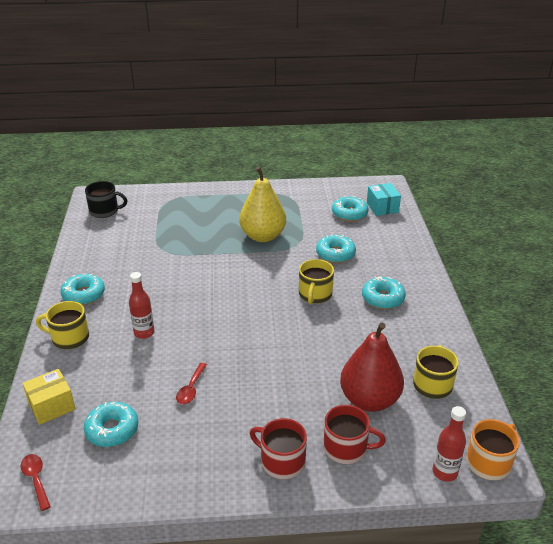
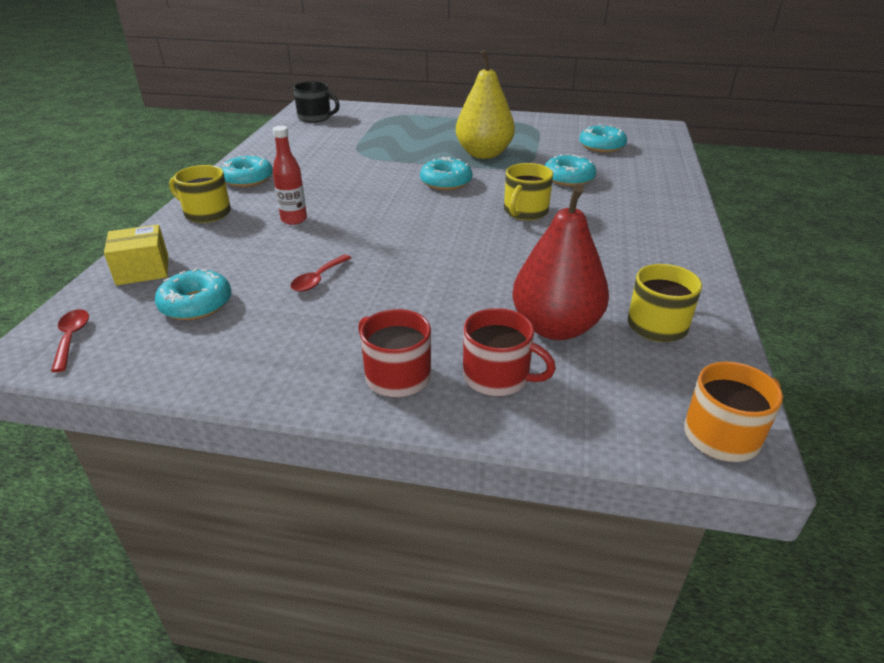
camera: 15 degrees right, 0 degrees up
turquoise donut [362,276,406,309] -> turquoise donut moved to [420,157,472,190]
turquoise box [367,183,401,216] -> none
red bottle [433,406,466,482] -> none

